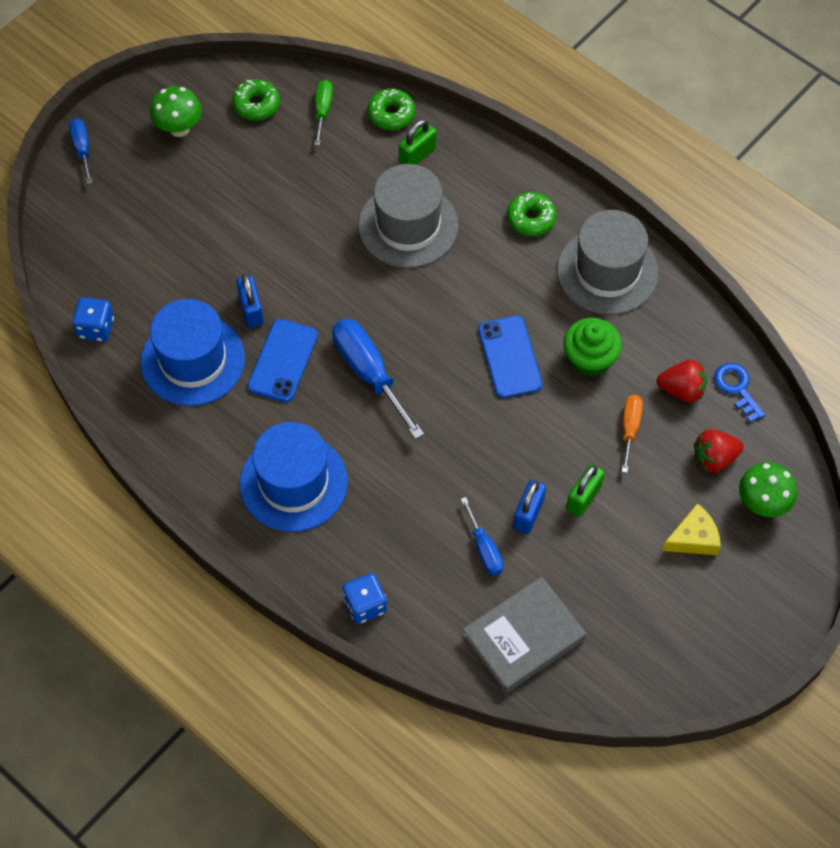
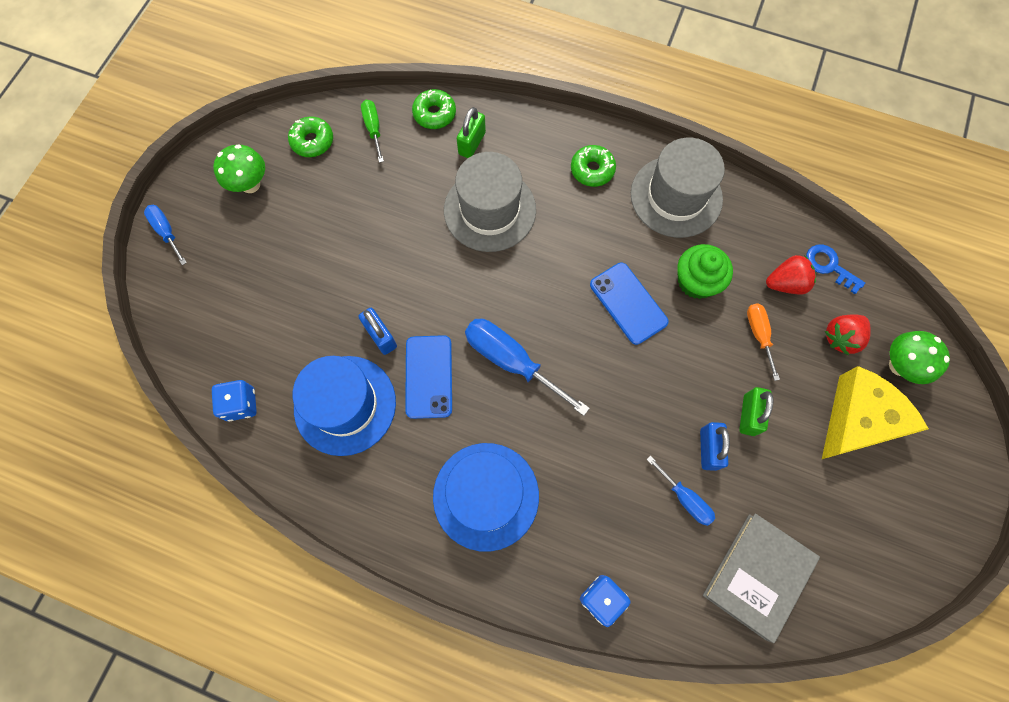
camera: 20 degrees left, 10 degrees up
yellow cheese [662,503,721,555] -> yellow cheese [822,366,929,459], size x1.76

